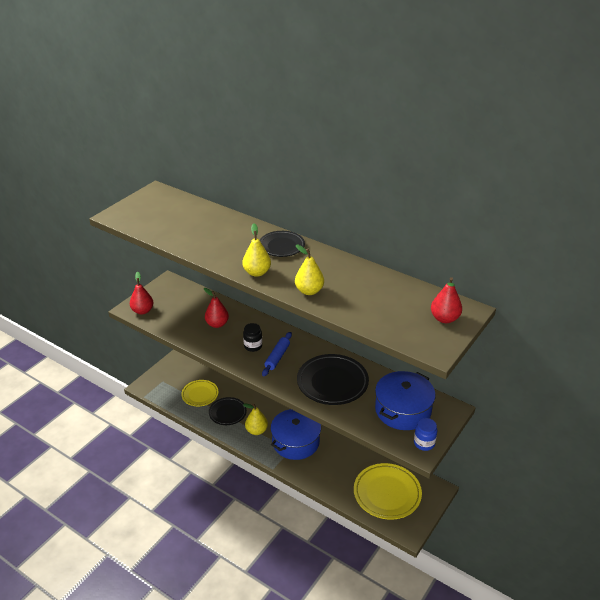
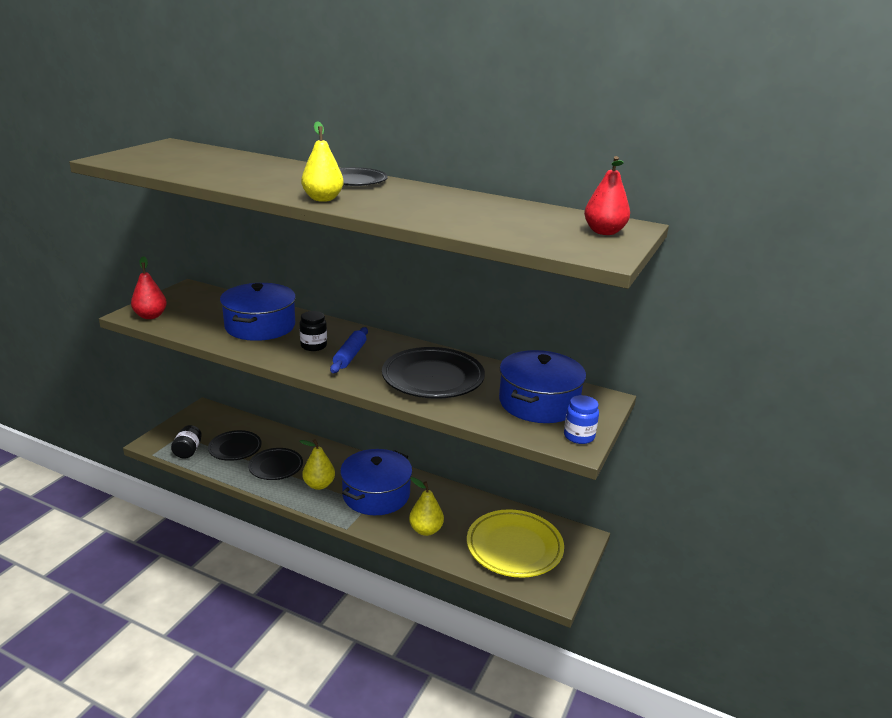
camera: 10 degrees left, 10 degrees down
yellow plate [181,380,218,406] -> black plate [208,430,262,461]
red pear [204,288,229,328] -> blue pot [220,283,296,341]
yellow pear [295,245,324,295] -> yellow pear moved to [409,477,444,536]
none -> black jar [171,425,202,459]

